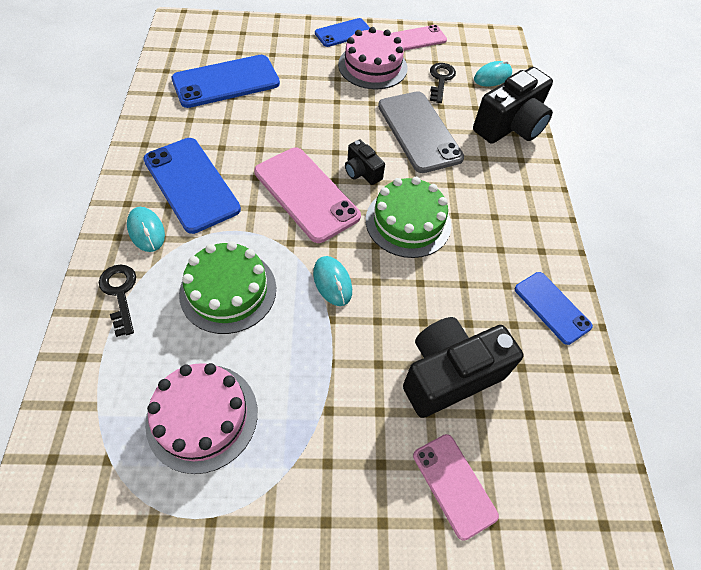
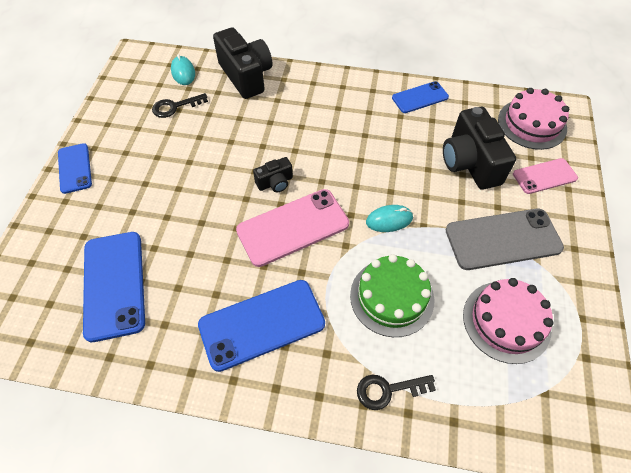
camera: 75 degrees left, 0 degrees up
turquoise mouse [127,207,165,252] -> none
pink cake [338,27,408,89] -> pink cake moved to [498,88,569,150]
green cake [366,177,451,258] -> none
grey phone [378,91,464,173] -> grey phone moved to [446,209,564,270]
pink phone [391,25,447,51] -> none
black key [430,63,456,103] -> black key turned 45 degrees counterclockwise [152,93,208,118]

